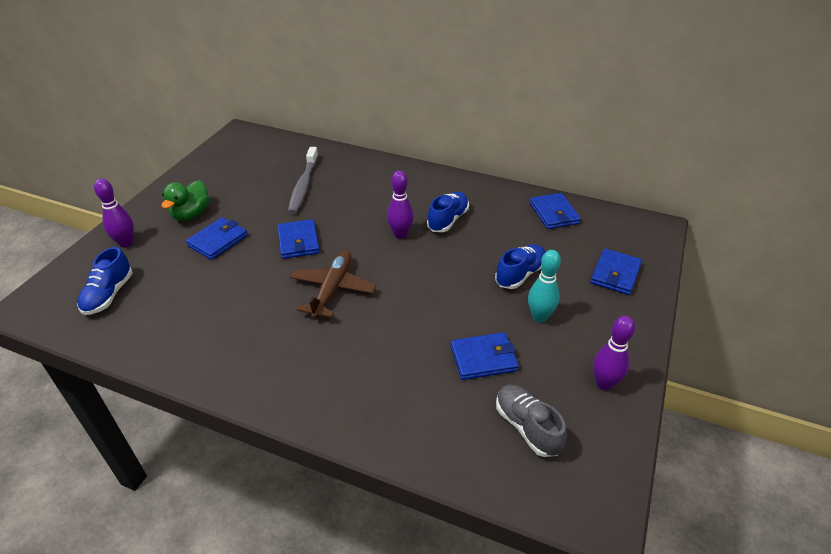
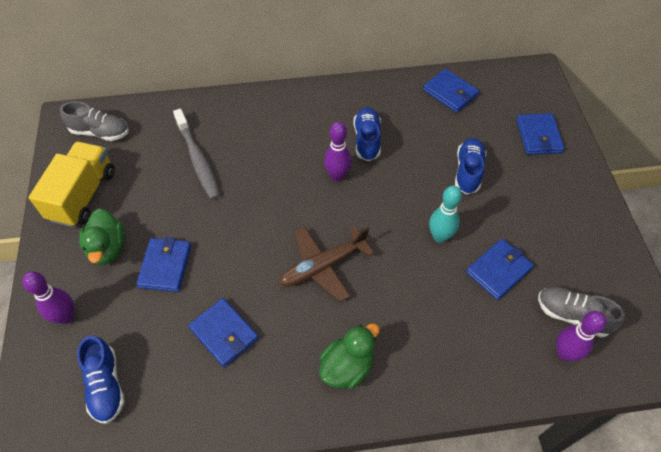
camera: 30 degrees left, 15 degrees up
blue wallet [278,219,320,259] -> blue wallet moved to [188,298,259,367]
brown plane [290,250,376,319] -> brown plane turned 105 degrees counterclockwise [279,226,374,301]
turquoise bowling pin [528,250,561,322] -> turquoise bowling pin moved to [429,186,462,243]
purple bowling pin [593,316,635,391] -> purple bowling pin moved to [556,311,606,361]
none -> yellow truck [29,142,115,227]
none -> grey shoe [60,101,129,141]
none -> green duck [319,323,380,389]

